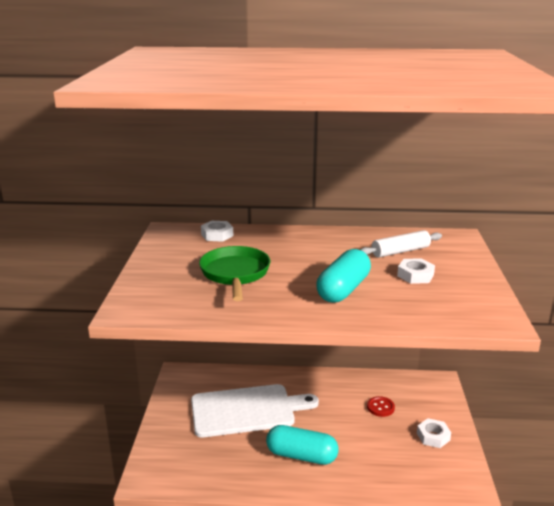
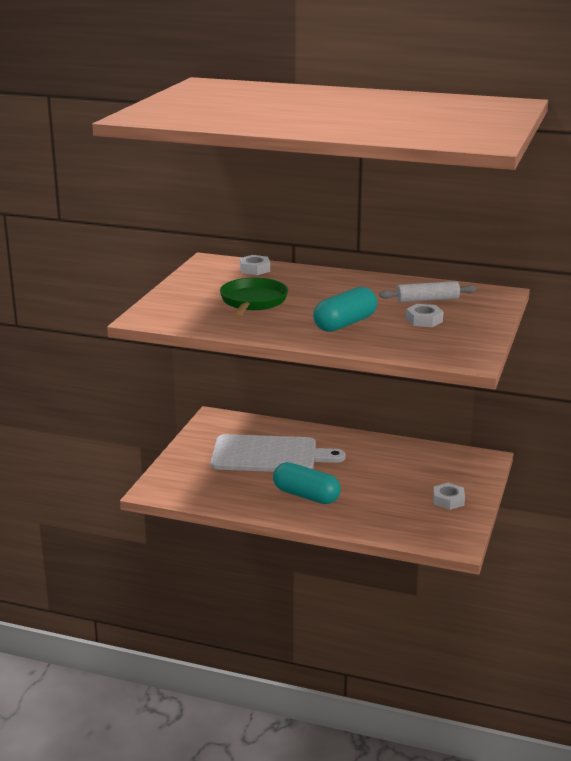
camera: 15 degrees right, 0 degrees up
red button [367,396,395,417] -> none

